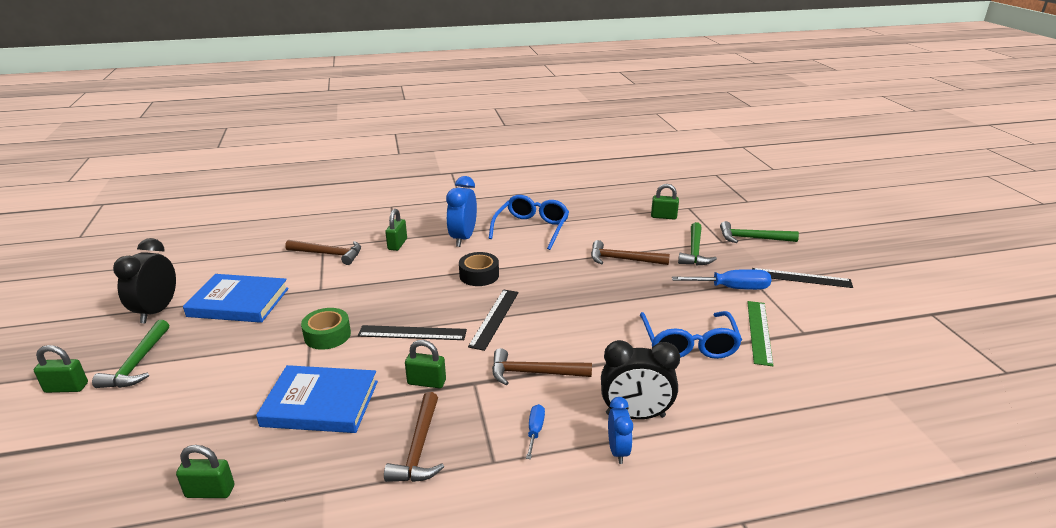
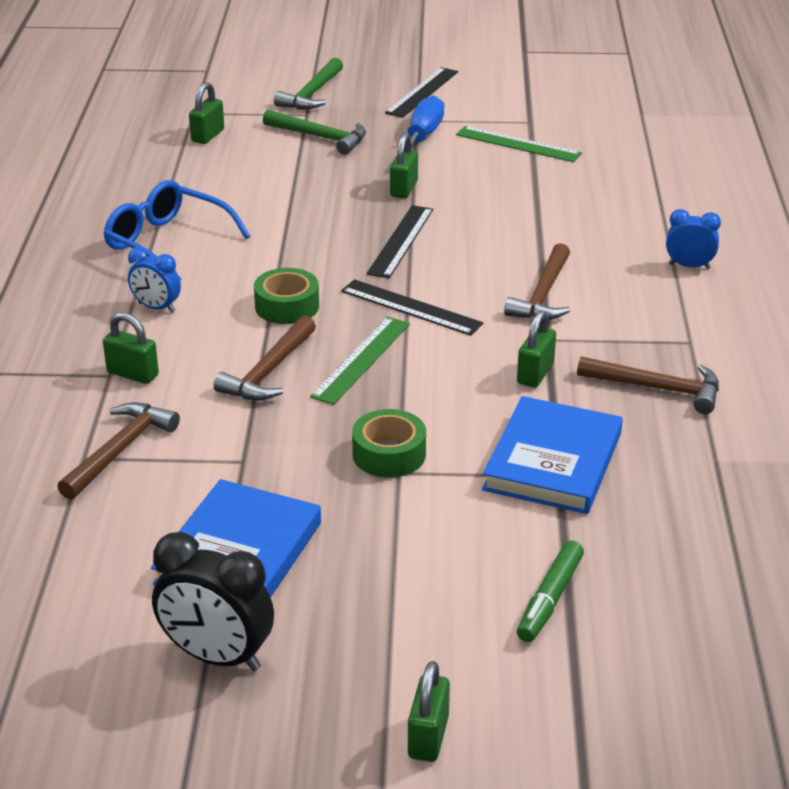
camera: 75 degrees left, 5 degrees up
green hammer [92,320,169,388] -> none
green padlock [176,445,234,498] -> green padlock moved to [390,133,418,198]
black ruler [358,325,467,340] -> black ruler moved to [367,205,433,278]
blue clock [446,176,477,247] -> blue clock [128,247,181,313], size x0.60
black tape [459,252,499,286] -> green tape [254,268,319,324]
blue screwdriver [526,404,545,459] -> none
brown hammer [591,240,670,265] -> brown hammer moved to [213,316,316,400]
black clock [601,340,680,420] -> none
blue glasses [640,311,742,359] -> none
none -> green ruler [310,317,410,405]
none -> green marker [517,541,584,642]

